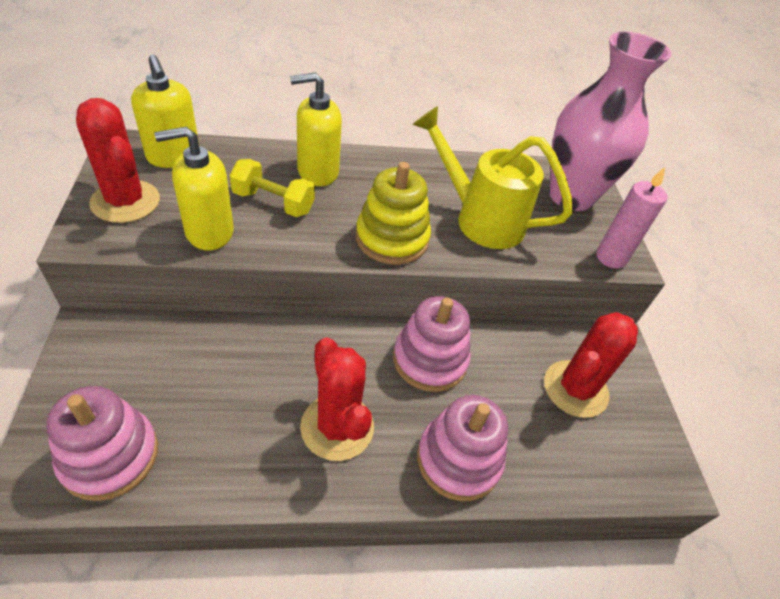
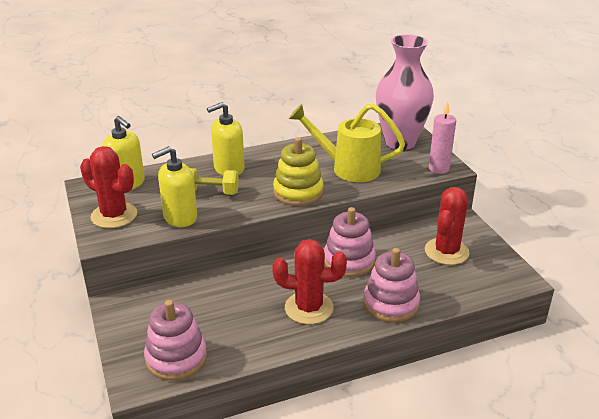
camera: 10 degrees left, 15 degrees down
red cactus [300,337,374,461] -> red cactus turned 45 degrees counterclockwise [272,239,347,324]

